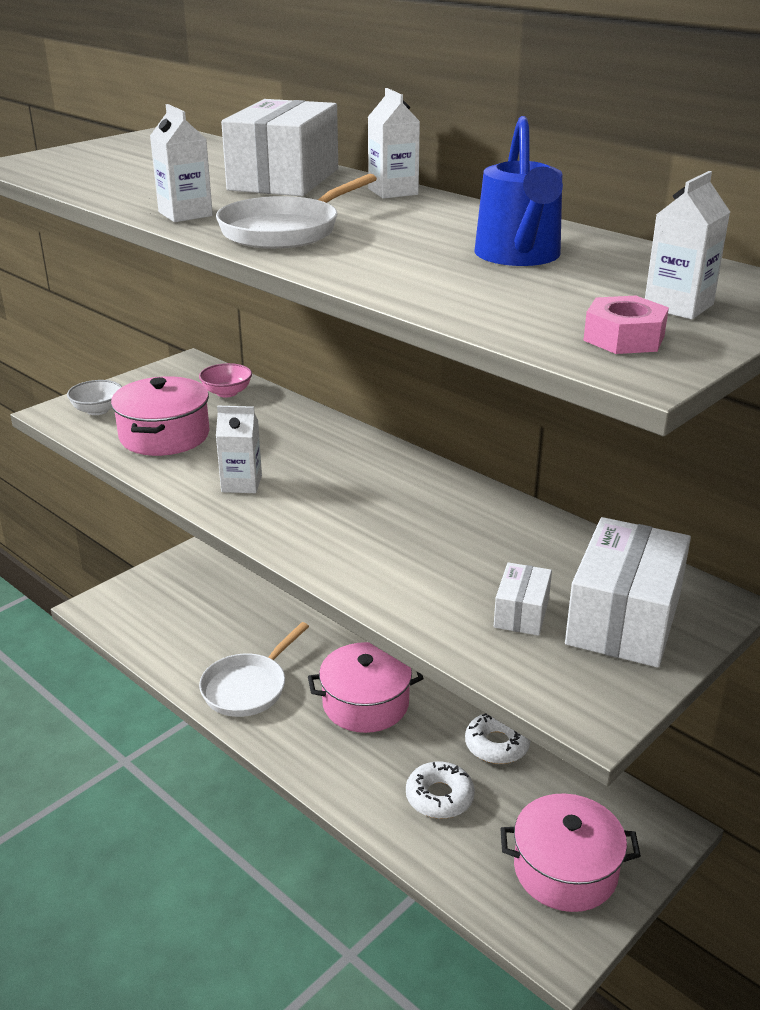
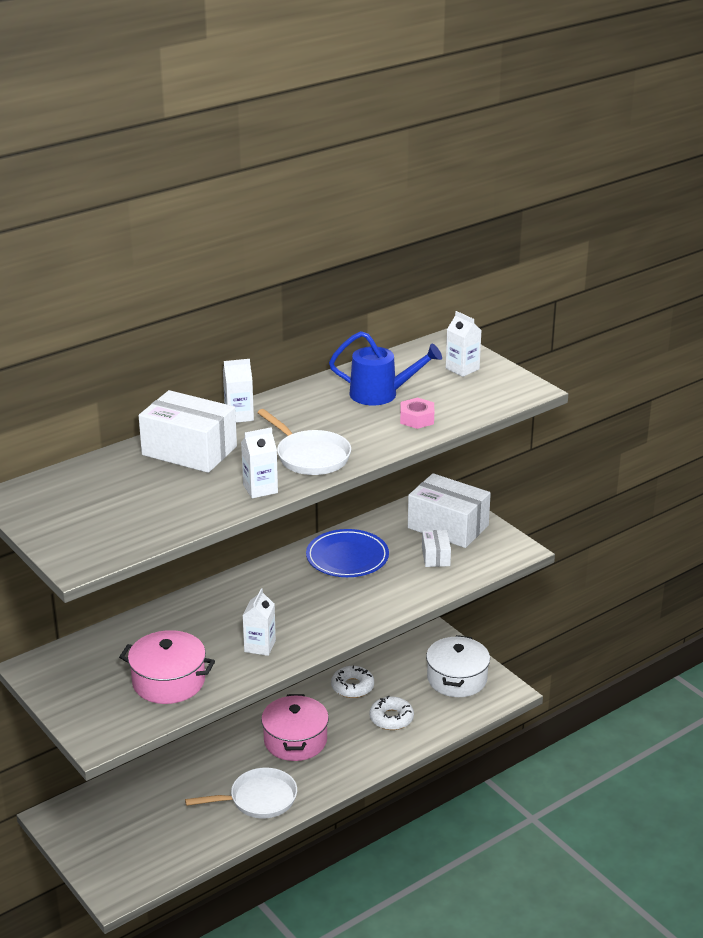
camera: 80 degrees left, 0 degrees up
white bowl [67,380,122,415] -> none
pink bowl [199,363,252,397] -> none
white pan [199,622,309,717] -> white pan turned 60 degrees counterclockwise [185,768,297,818]
white box [494,562,552,636] -> white box turned 60 degrees clockwise [422,530,451,567]
pink pot [500,793,641,912] -> white pot [426,635,490,697]
pink nut [583,296,669,354] -> pink nut moved to [400,397,434,429]
none -> blue plate [306,529,389,577]

